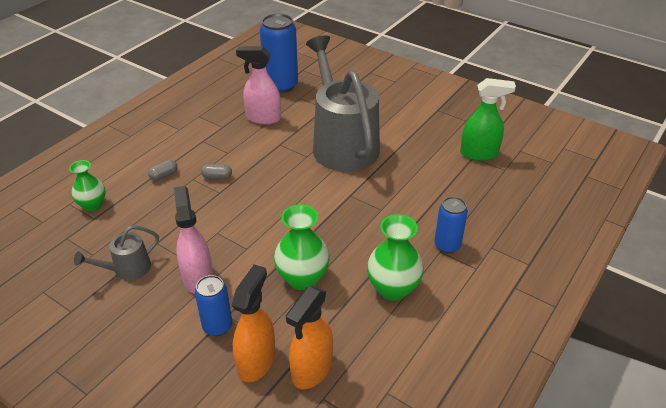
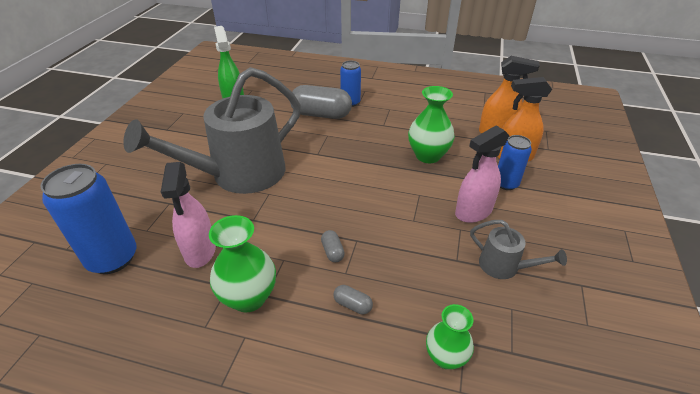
camera: 110 degrees left, 0 degrees up
green vase [367,214,424,301] -> green vase moved to [209,215,276,313]
none -> grey capsule [290,85,352,119]

